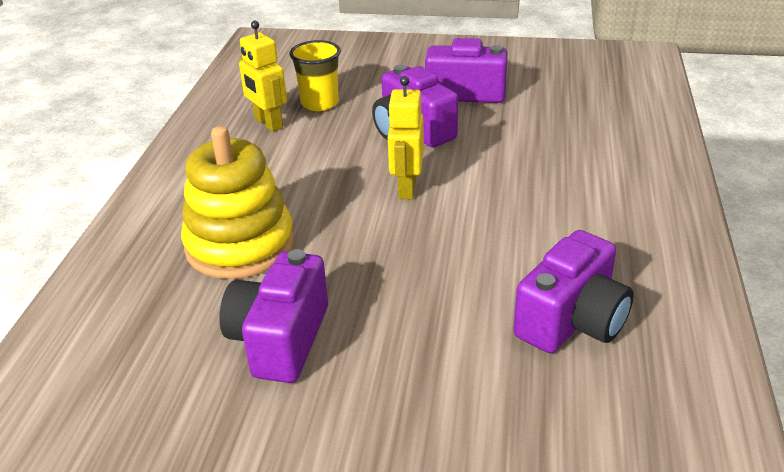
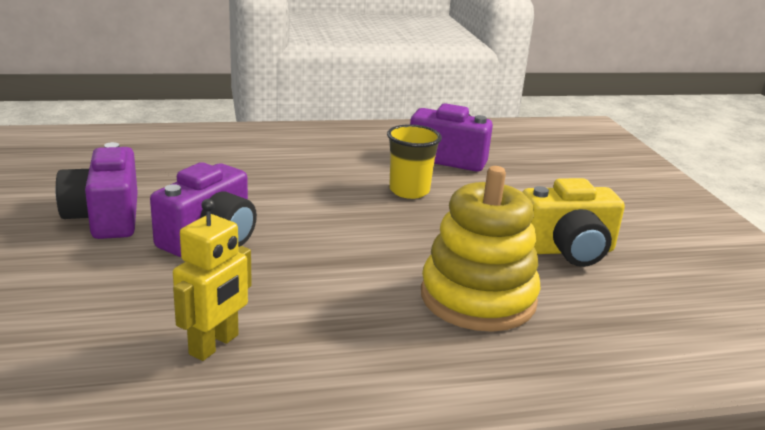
camera: 115 degrees left, 10 degrees down
purple camera [220,249,328,383] -> yellow camera [523,178,625,267]
yellow cup [289,40,341,111] -> yellow cup moved to [387,124,442,199]
yellow robot [387,76,424,199] -> none

